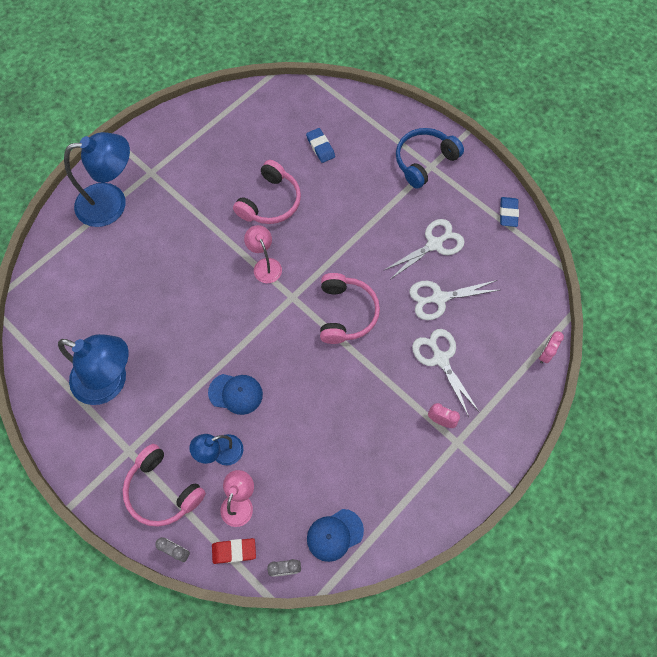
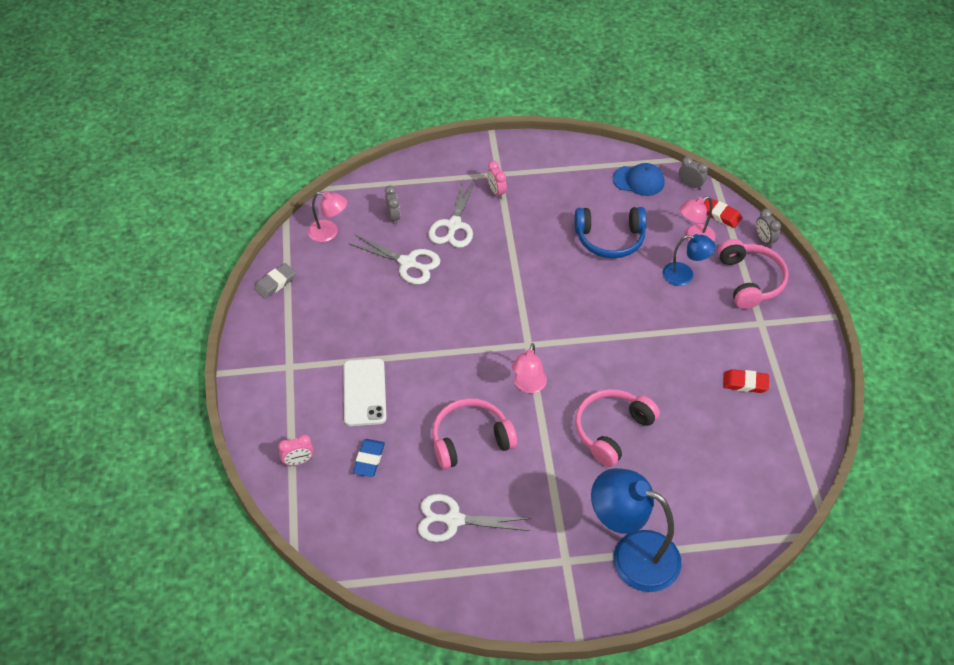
camera: 140 degrees left, 15 degrees down
blue lamp [58,334,129,405] -> red eraser [723,369,769,393]
blue cap [208,374,263,415] -> none
pink headphones [320,273,380,344] -> pink headphones moved to [575,389,660,467]
white scissors [383,219,465,279] -> white scissors moved to [418,494,531,542]
blue headphones [396,128,464,189] -> blue headphones moved to [574,207,647,259]
blue eraser [500,197,519,227] -> grey eraser [254,263,296,299]
pink clock [539,331,564,364] -> pink clock moved to [278,434,314,466]
none -> pink lamp [308,191,347,242]
none -> white phone [343,358,386,426]
none -> grey clock [385,185,401,225]

